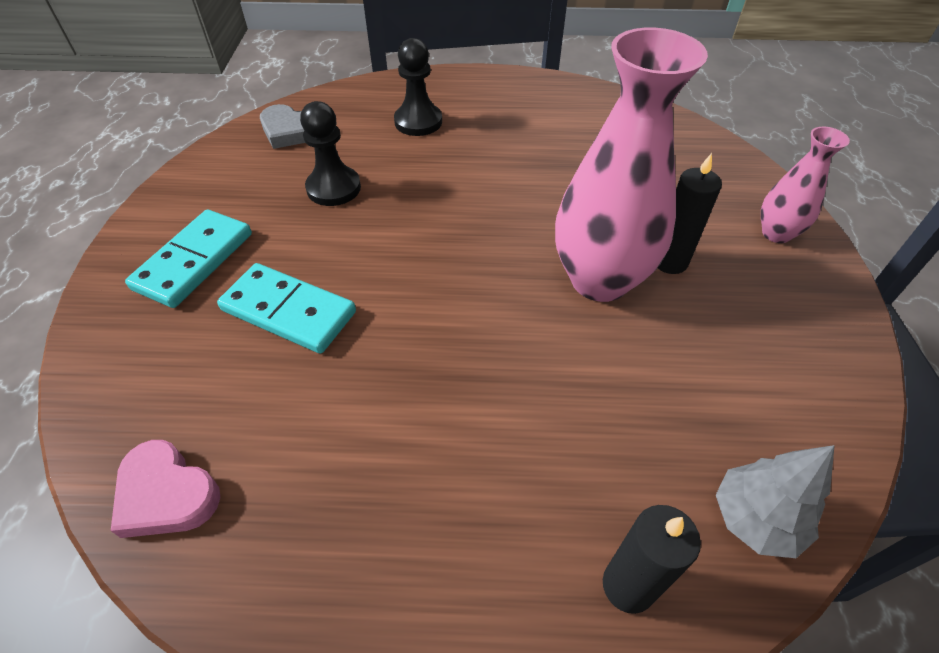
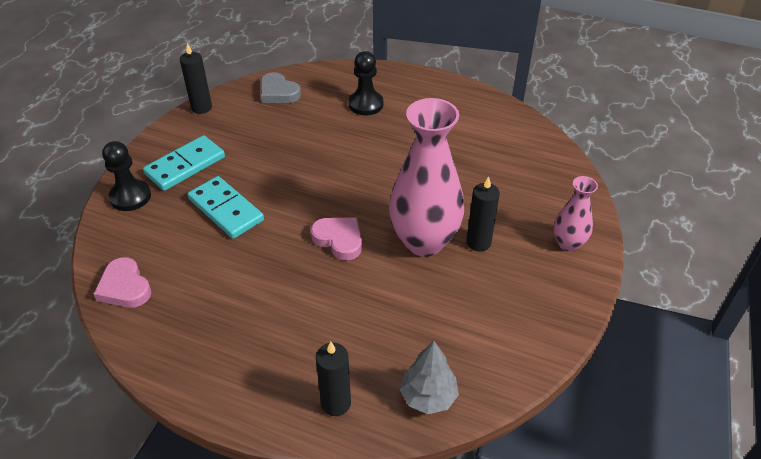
camera: 20 degrees right, 5 degrees down
black pawn [300,101,361,206] -> black pawn moved to [102,141,151,211]
none -> black candle [180,43,212,114]
none -> pink heart [311,217,362,260]

